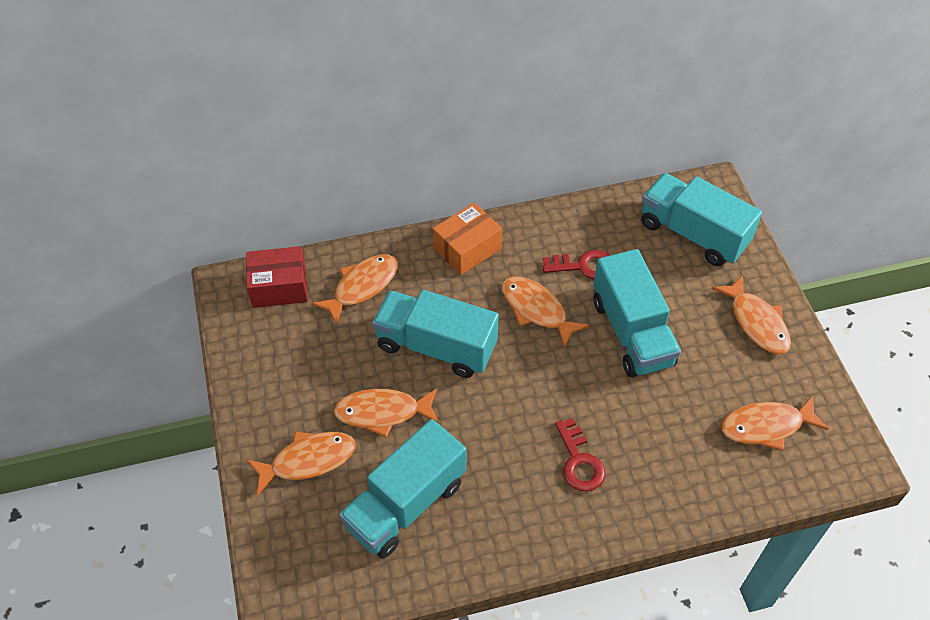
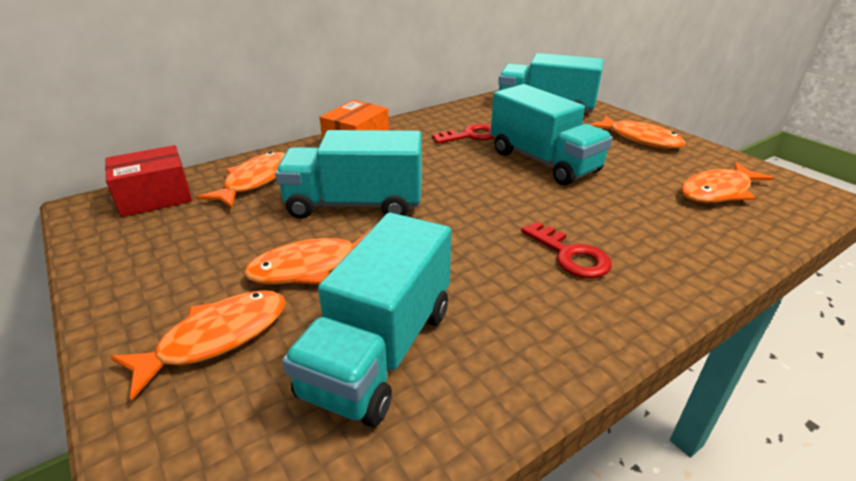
camera: 20 degrees left, 20 degrees down
orange fish [502,276,589,349] -> none

